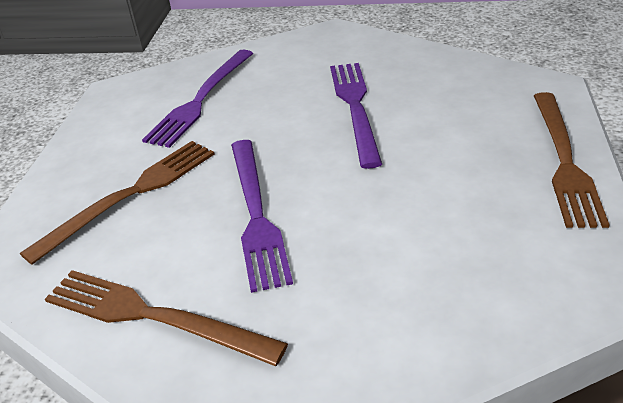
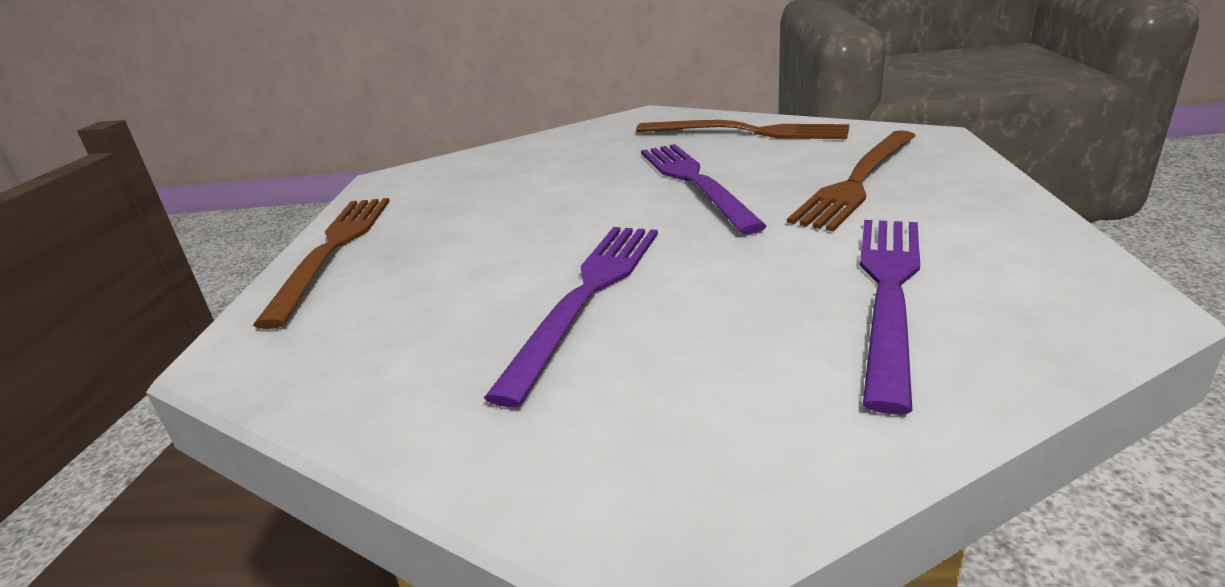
camera: 175 degrees right, 10 degrees down
purple fork [330,63,382,169] -> purple fork turned 150 degrees counterclockwise [484,227,658,407]

